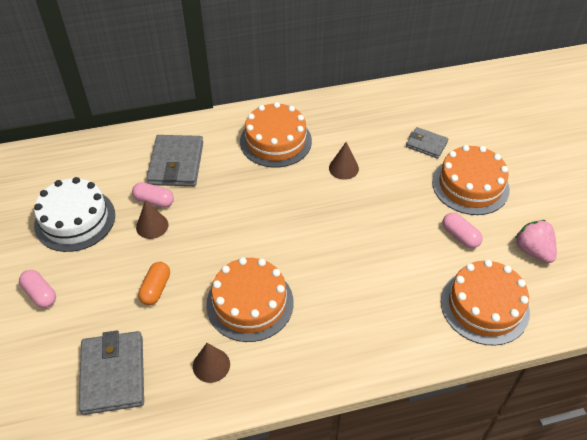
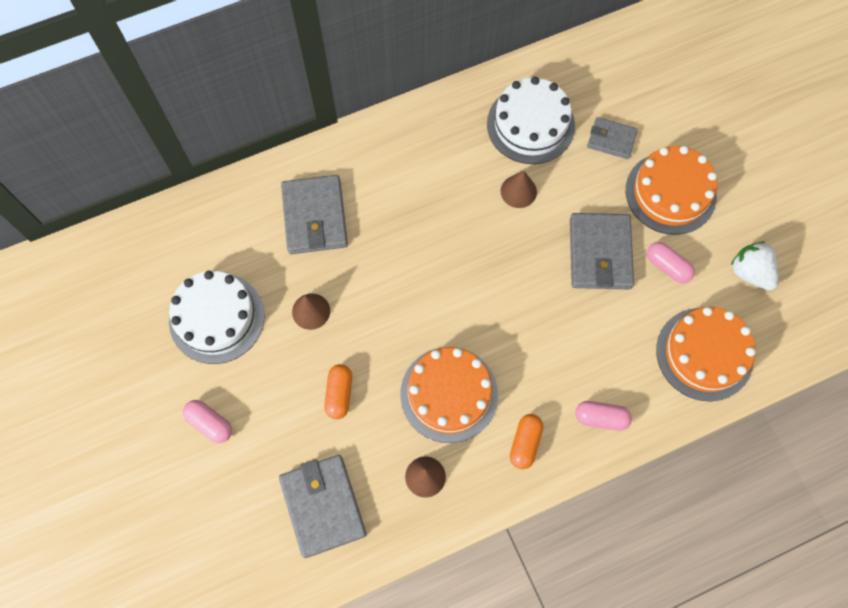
camera: 10 degrees left, 20 degrees up
pink capsule [132,182,174,208] -> pink capsule moved to [575,401,632,431]
orange cake [240,102,312,168] -> none
pink strawberry [515,220,557,263] -> white strawberry [731,242,779,290]
none -> white cake [487,77,575,164]
none -> orange capsule [510,414,543,469]
none -> grey wallet [570,213,634,289]

